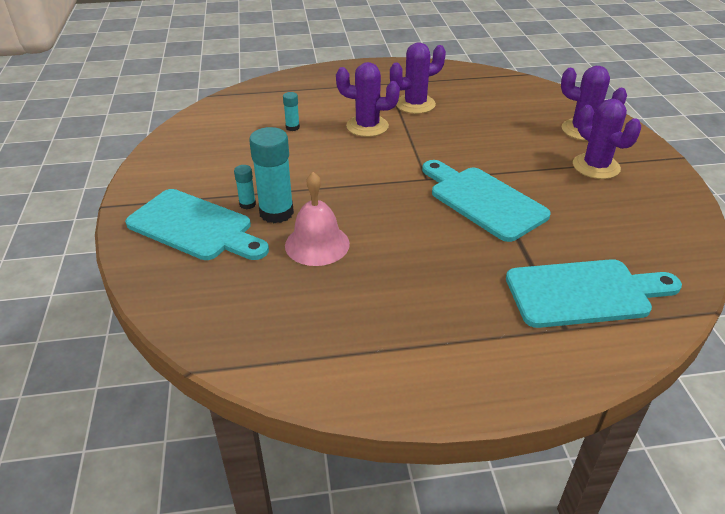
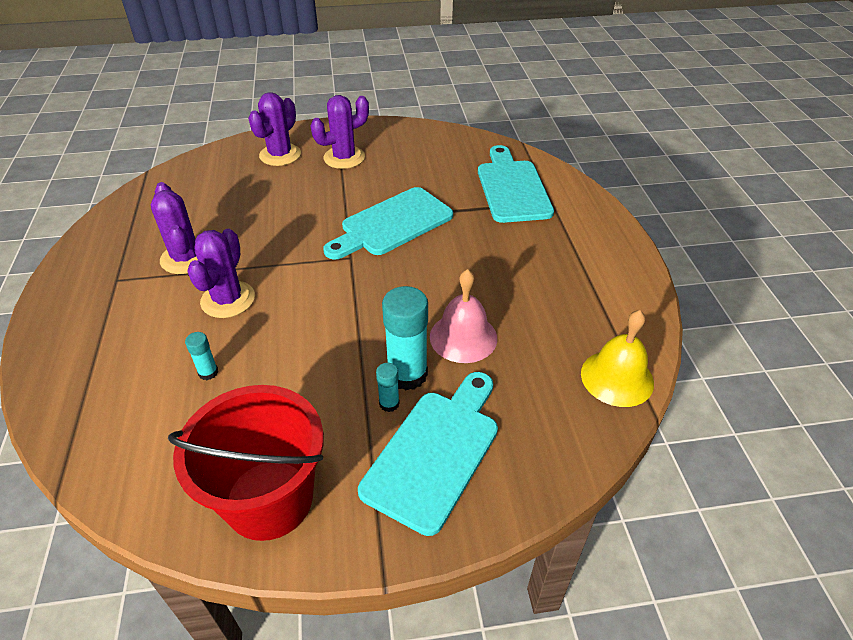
camera: 90 degrees left, 5 degrees up
none -> red bucket [168,385,324,541]
none -> yellow bell [581,310,654,407]

